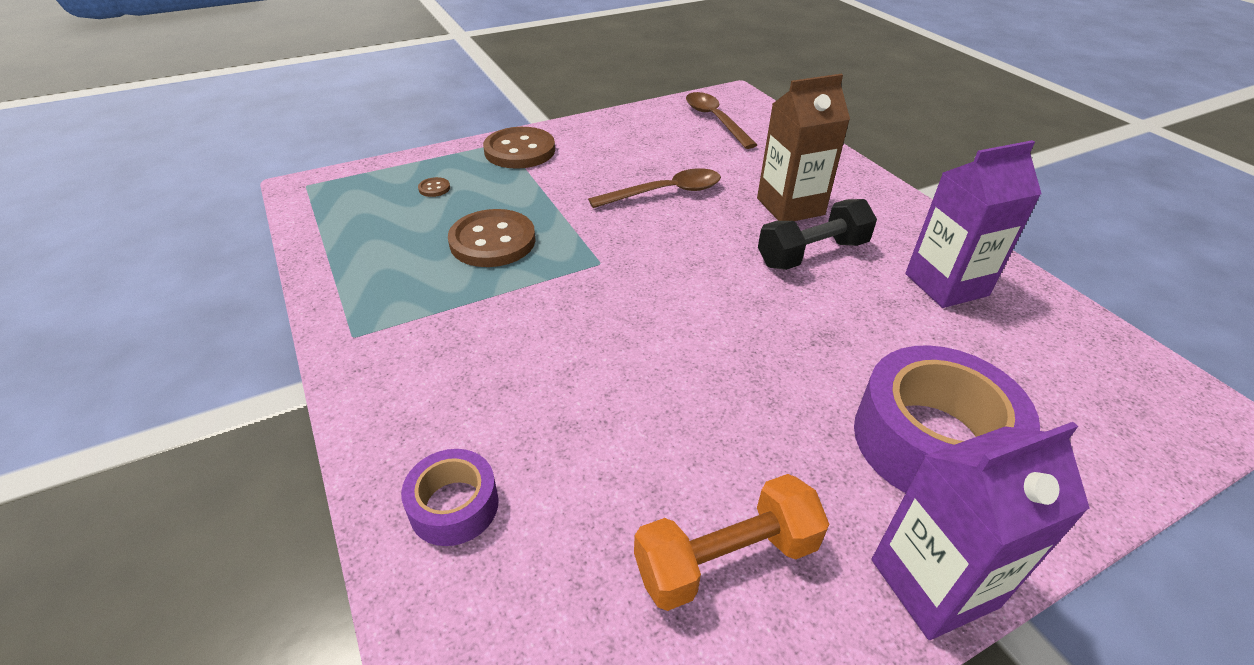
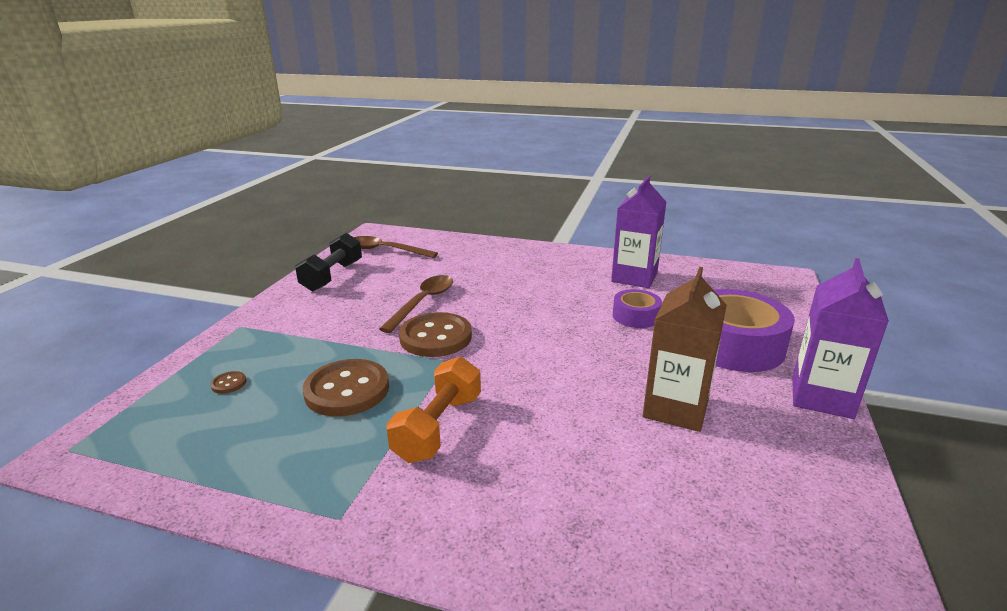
camera: 45 degrees left, 15 degrees down
purple tape [401,449,499,546] -> purple tape moved to [613,289,662,328]
brown button [483,127,555,169] -> brown button moved to [399,312,472,357]
orange dumbbell [634,474,829,611] -> orange dumbbell moved to [386,357,481,463]
brown carton [757,74,850,221] -> brown carton moved to [643,267,727,432]
black dumbbell [758,199,877,270] -> black dumbbell moved to [295,233,362,291]

